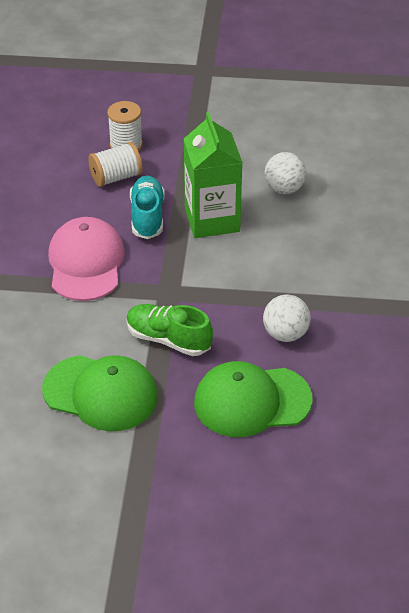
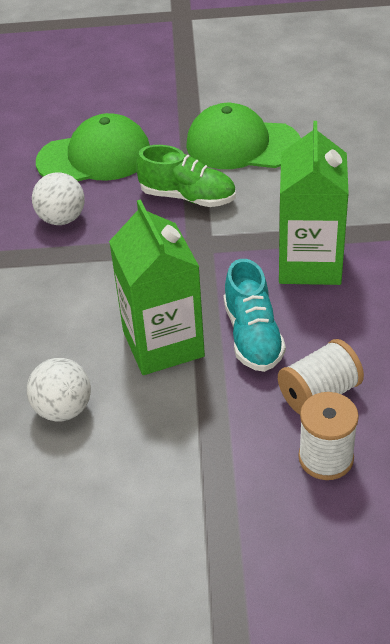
camera: 175 degrees right, 0 degrees up
pink cap [48,217,125,301] -> green carton [279,121,349,285]

